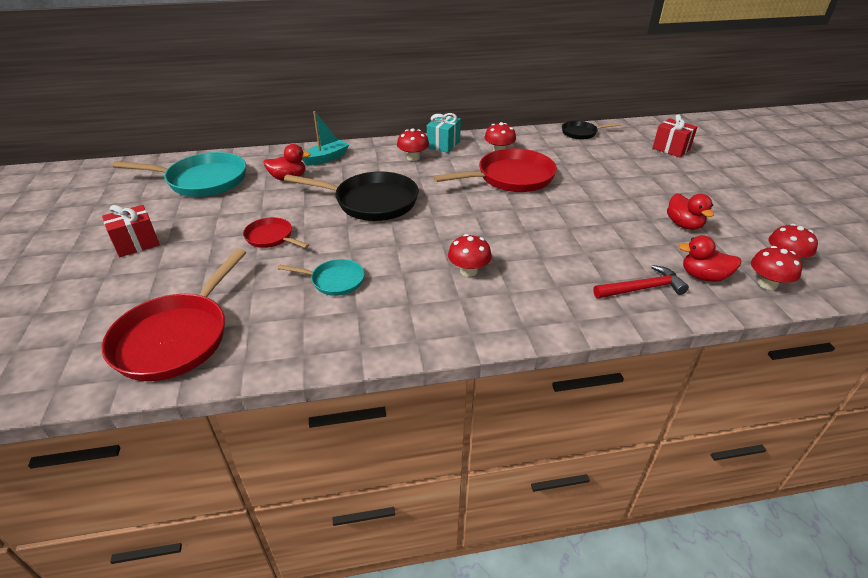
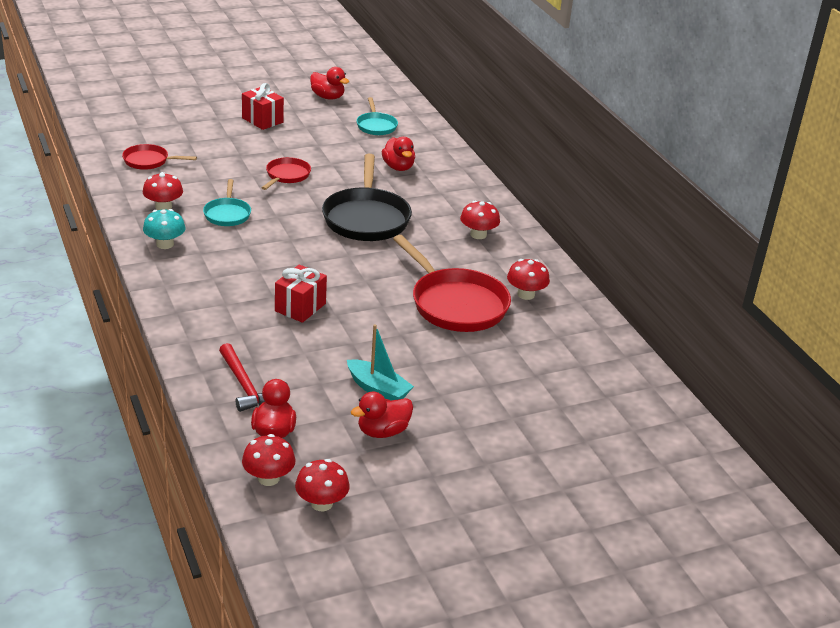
camera: 75 degrees right, 5 degrees down
red pan [102,248,246,381] -> red pan [122,144,197,170], size x0.53
turquoise pan [112,152,246,197] -> turquoise pan [356,97,398,135], size x0.53
turquoise boat [302,111,349,166] -> turquoise boat moved to [347,324,414,401]
turquoise gift [427,113,461,153] -> none
red mushroom [448,234,492,277] -> red mushroom moved to [143,172,183,210]
black pan [562,121,621,140] -> none
red gift [652,114,697,157] -> red gift moved to [275,265,327,323]
none -> turquoise mushroom [143,209,186,249]
none -> red duck [310,67,349,100]

